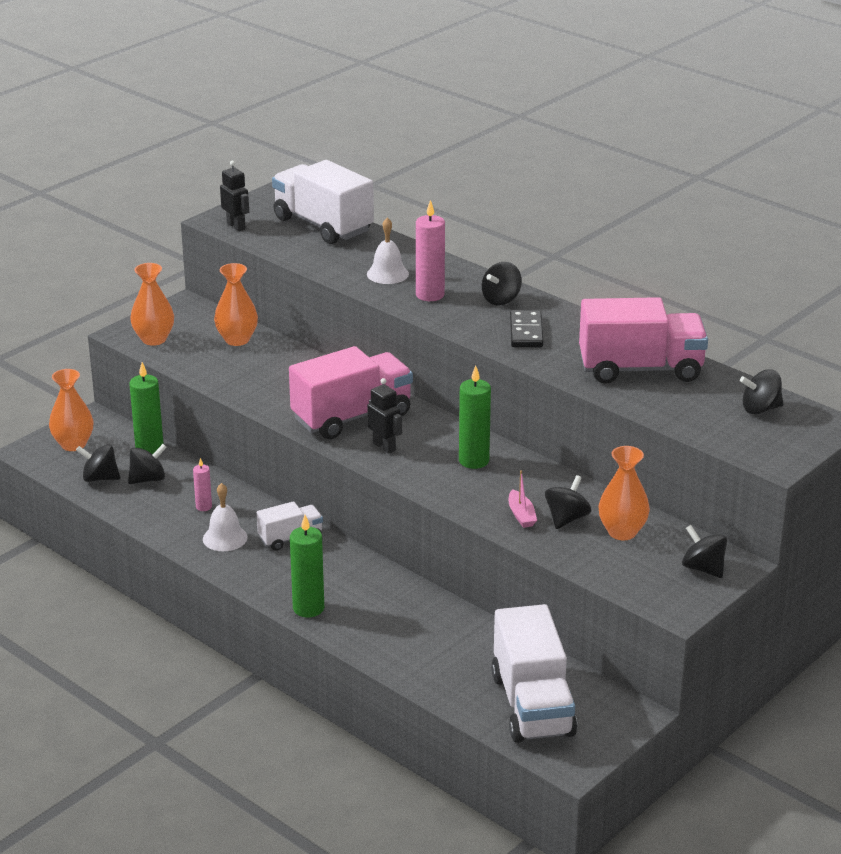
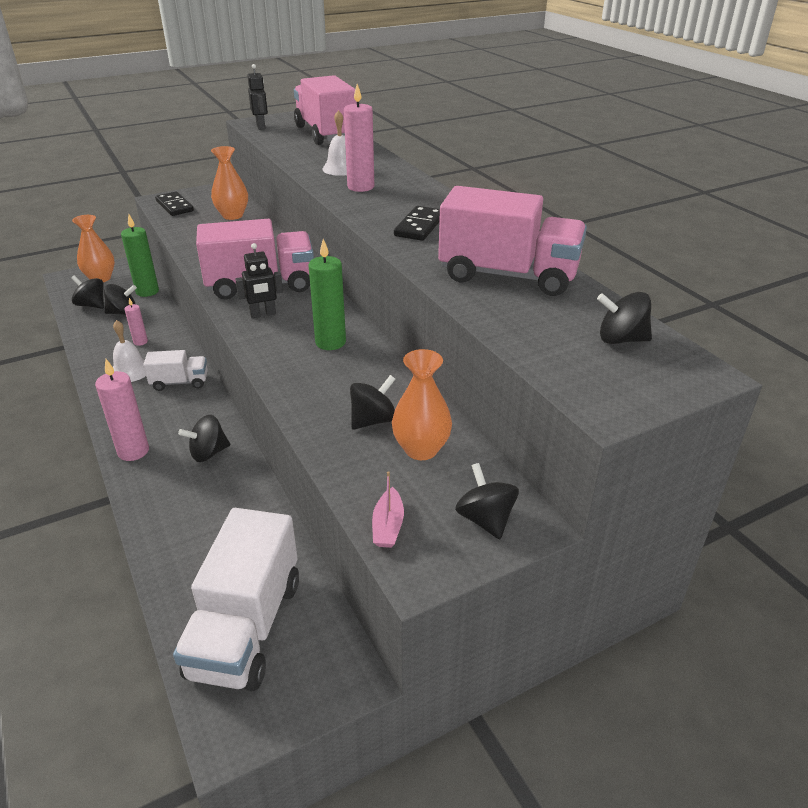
camera: 20 degrees right, 5 degrees up
orange vase [130,263,174,346] -> black domino [155,192,194,216]
white truck [272,160,374,244] -> pink truck [294,75,357,145]
green candle [290,515,324,617] -> pink candle [95,359,149,461]
black robot [367,378,402,454] -> black robot turned 90 degrees clockwise [235,243,283,318]
black spinning top [482,262,522,305] -> black spinning top moved to [178,415,230,462]
pink boat [509,470,537,528] -> pink boat moved to [372,471,404,548]

